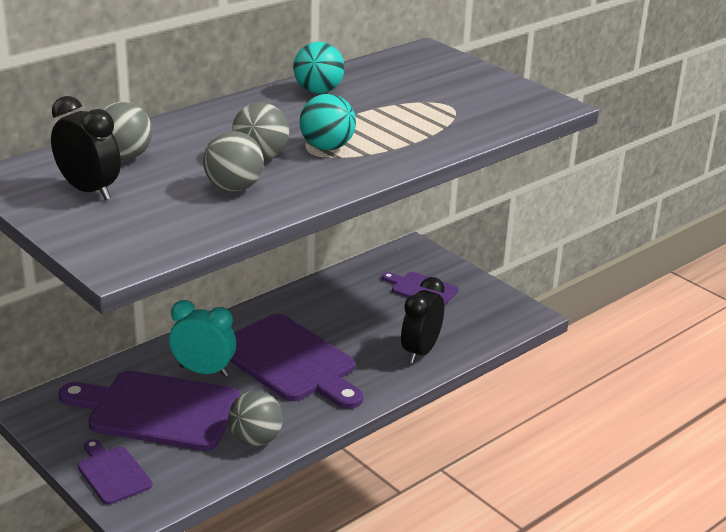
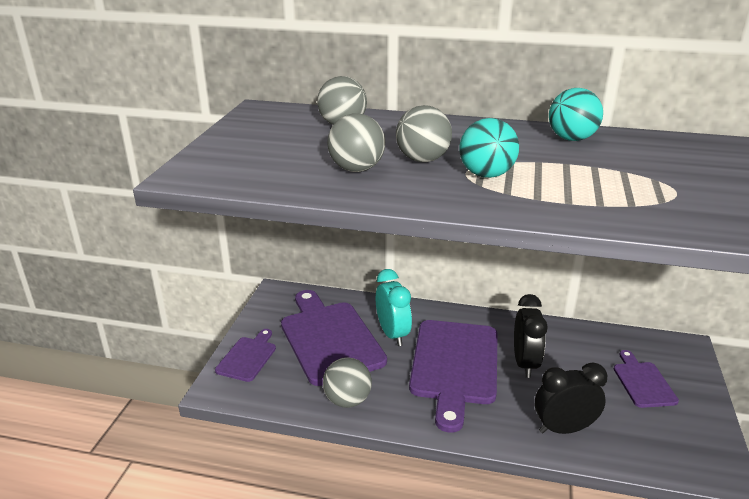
camera: 55 degrees right, 0 degrees up
black clock [51,96,121,200] -> black clock moved to [514,294,548,378]

